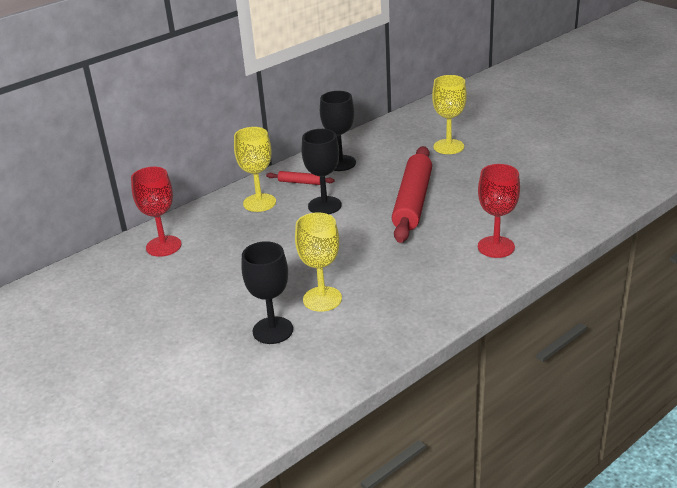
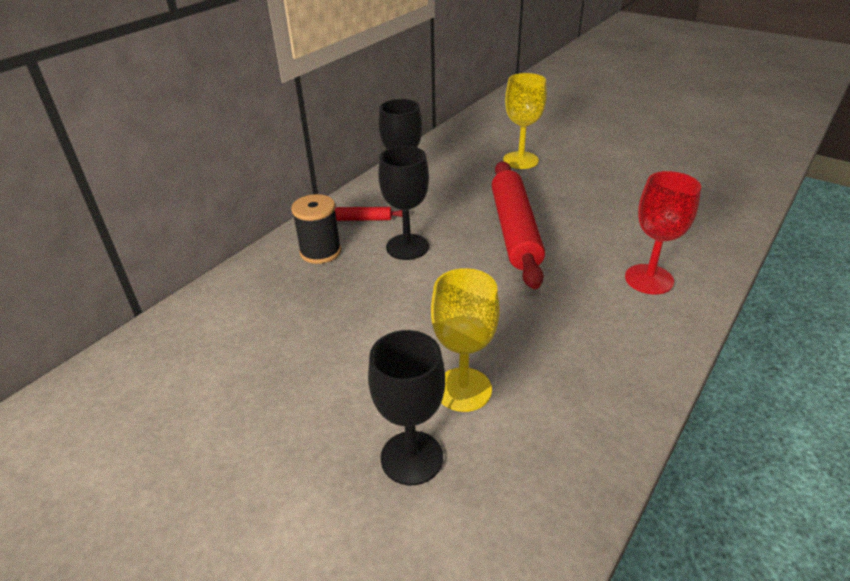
camera: 15 degrees left, 5 degrees up
red goblet [131,167,182,257] -> none
yellow goblet [234,127,276,212] -> black spool [291,194,341,264]

